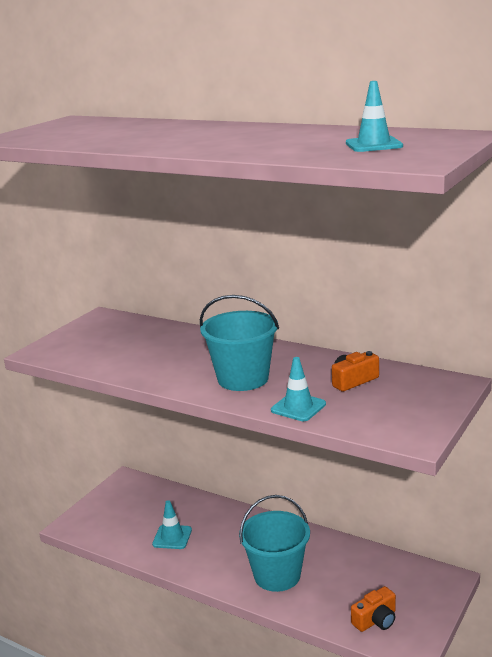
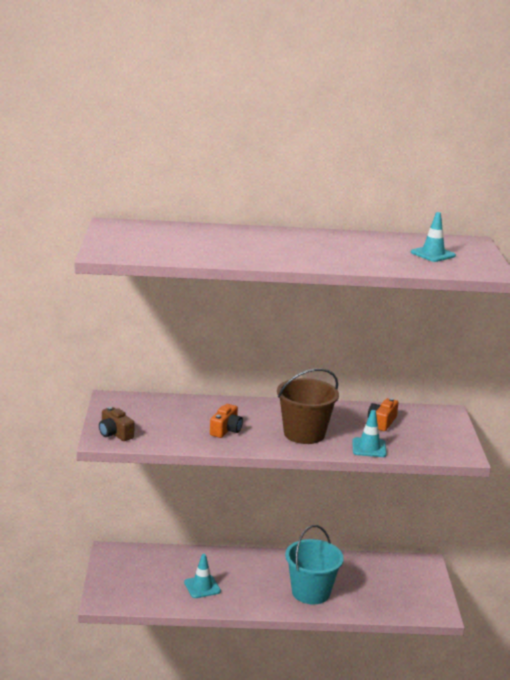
camera: 35 degrees left, 0 degrees up
turquoise bucket [200,295,279,391] -> brown bucket [277,368,339,444]
orange camera [351,586,396,632] -> orange camera moved to [210,404,243,438]
none -> brown camera [99,407,134,441]

